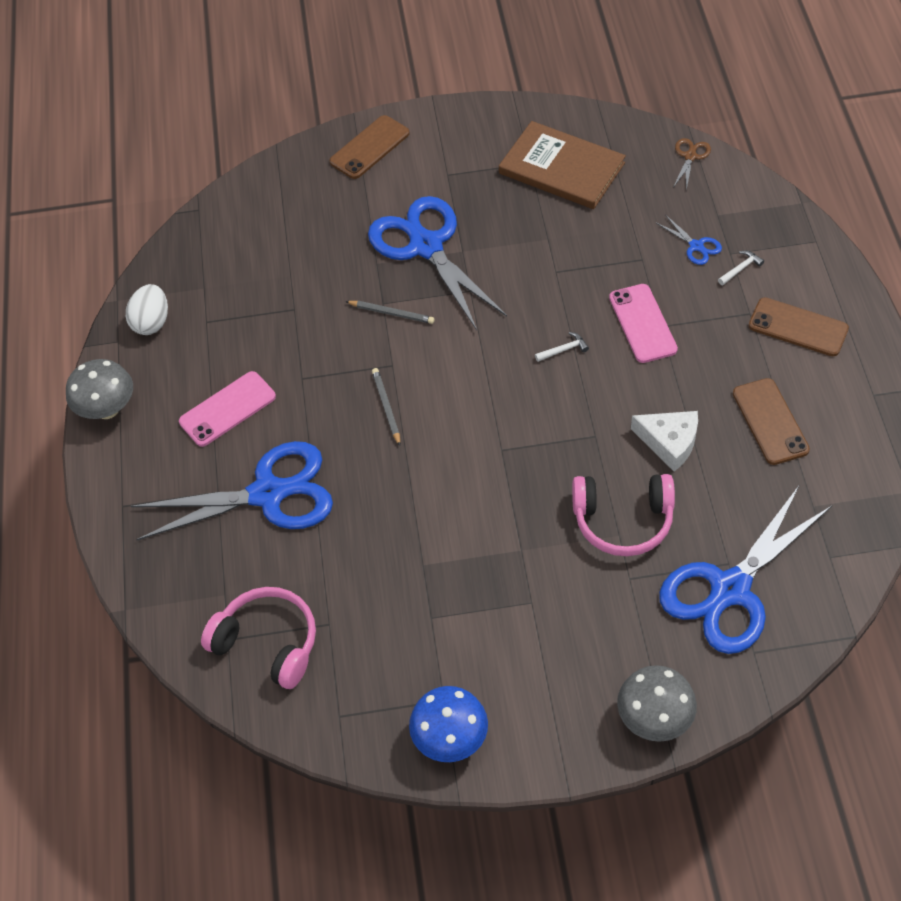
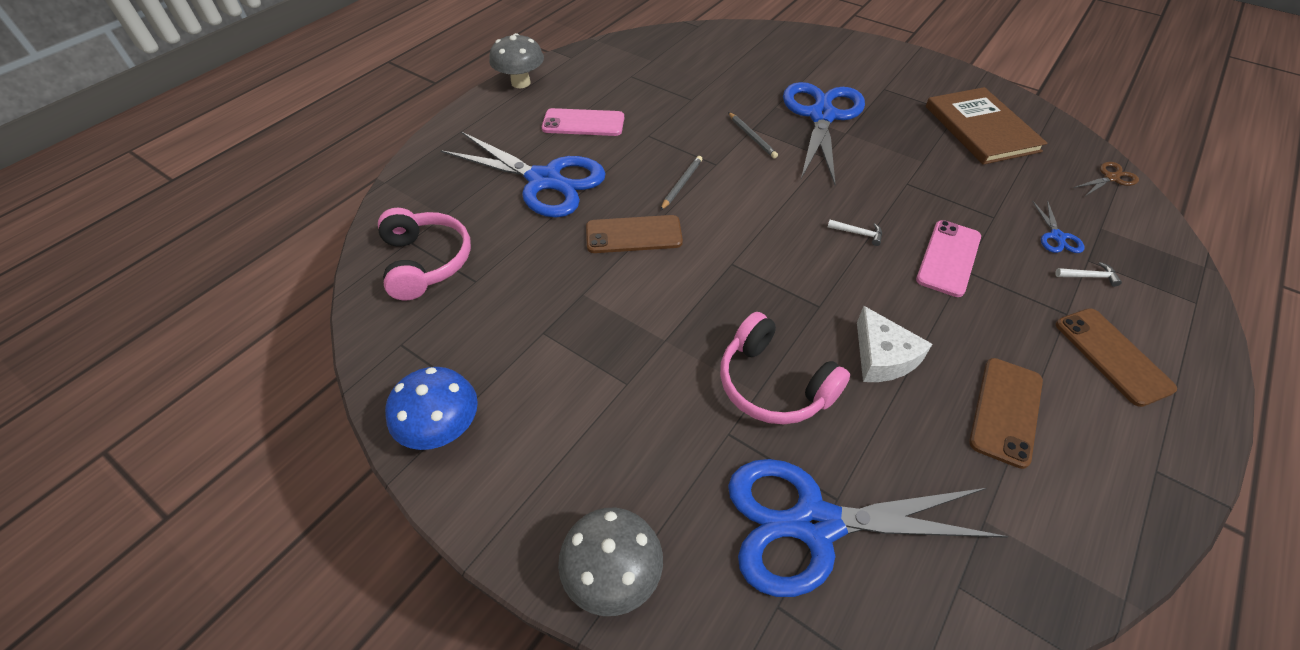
camera: 40 degrees right, 5 degrees down
white egg [126,284,168,335] -> none
brown phone [329,115,410,179] -> brown phone moved to [586,215,683,253]

